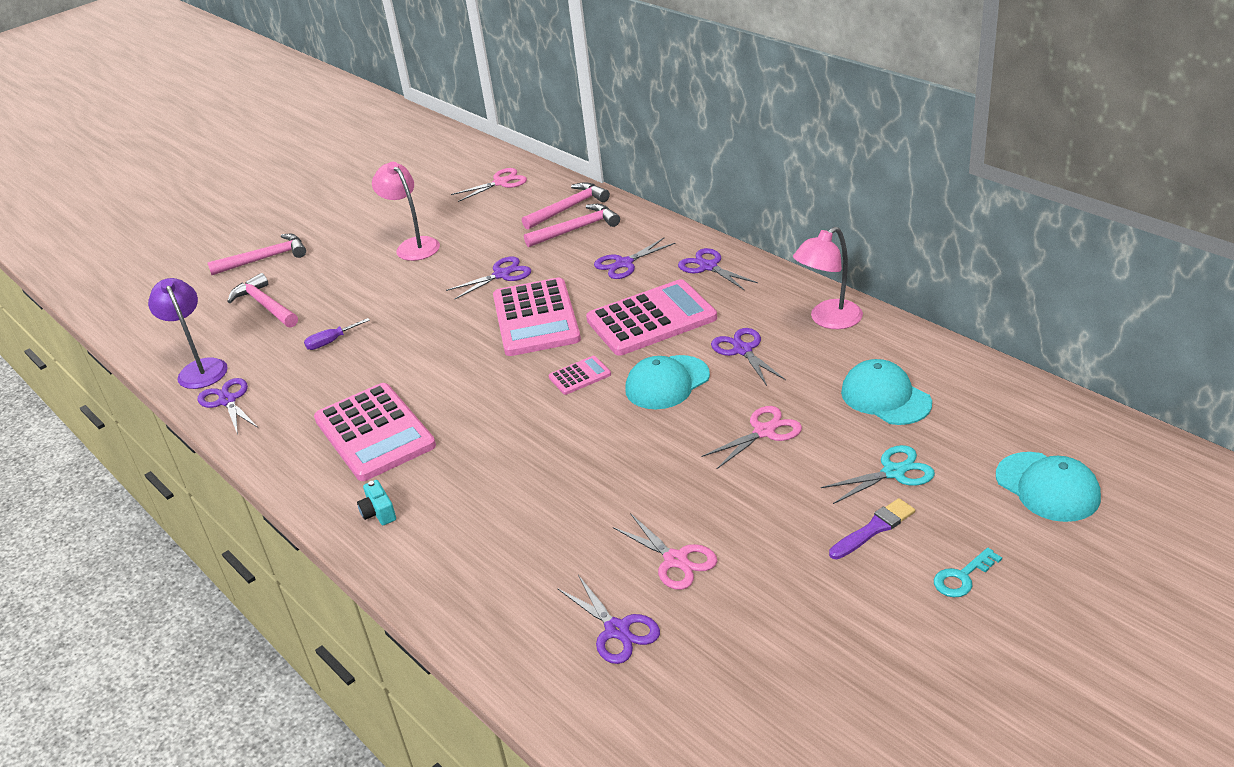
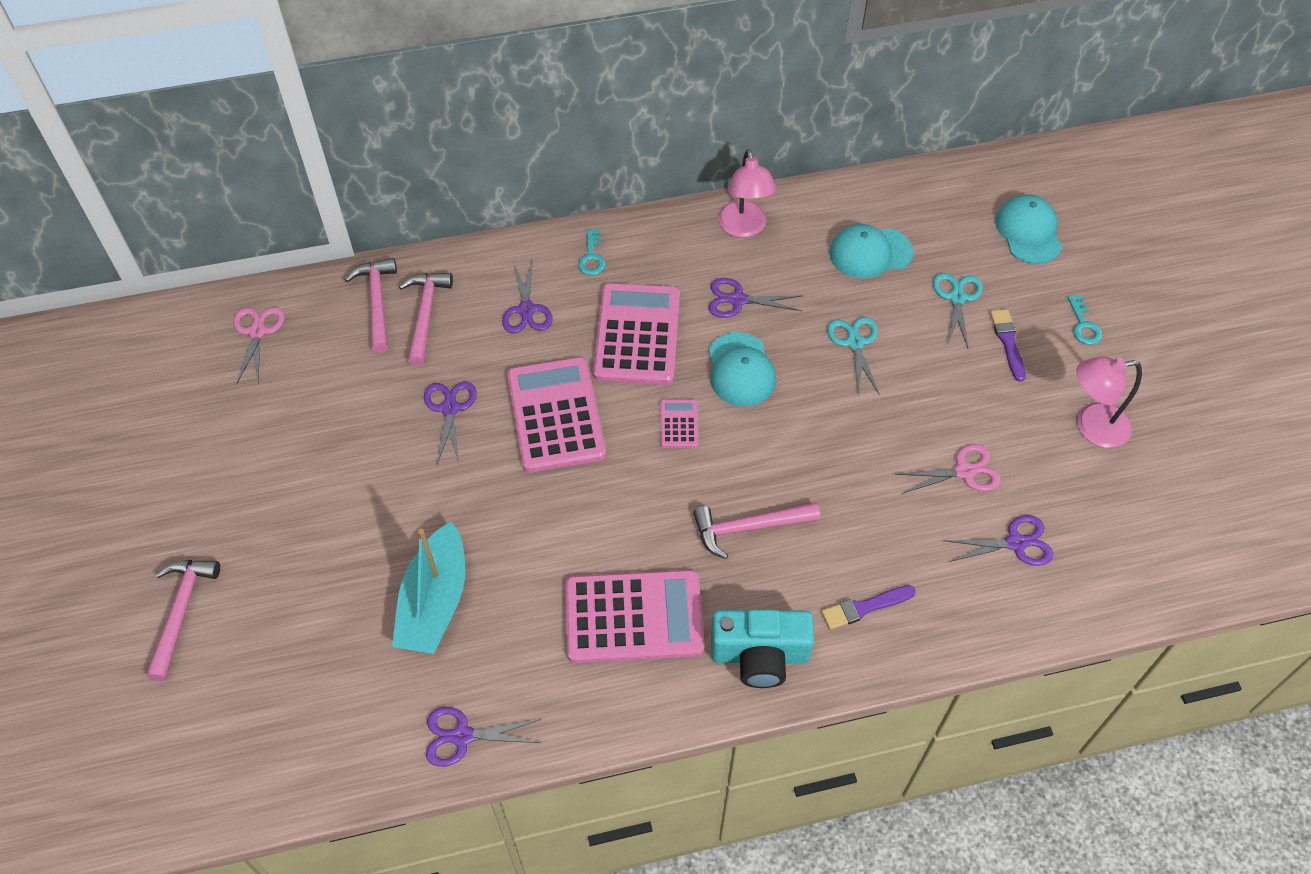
camera: 65 degrees left, 20 degrees up
purple lamp [148,278,228,389] -> none
pink hammer [227,273,298,328] -> pink hammer moved to [693,502,820,559]
purple screwdriver [304,318,370,350] -> turquoise boat [392,521,465,654]
turquoise camera [357,480,396,525] -> turquoise camera [711,609,815,688], size x2.17
pink lamp [372,162,440,261] -> pink lamp moved to [1076,356,1142,448]
pink calculator [493,278,581,356] -> pink calculator turned 120 degrees counterclockwise [507,357,606,473]
purple scissors [678,248,758,290] -> turquoise key [578,229,606,275]
pink scissors [701,406,802,469] -> turquoise scissors [827,317,880,395]
turquoise cap [996,452,1101,522] -> turquoise cap turned 90 degrees counterclockwise [995,194,1062,264]
none -> purple brush [821,585,916,630]

